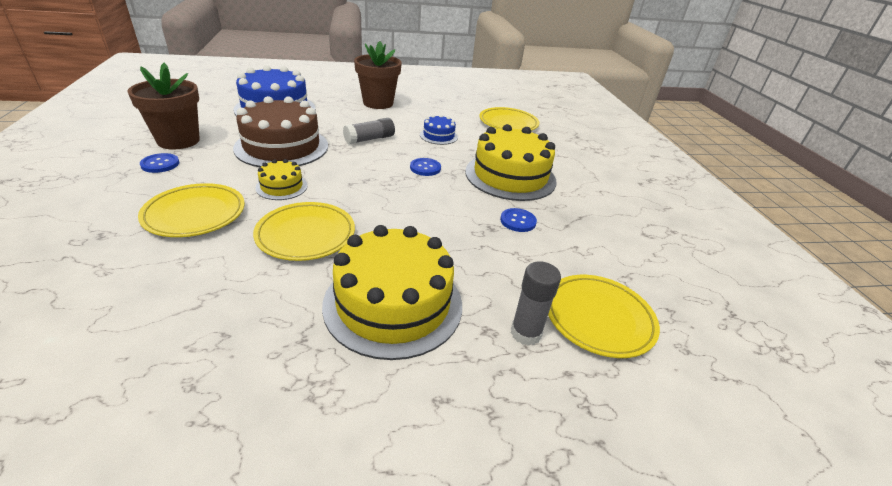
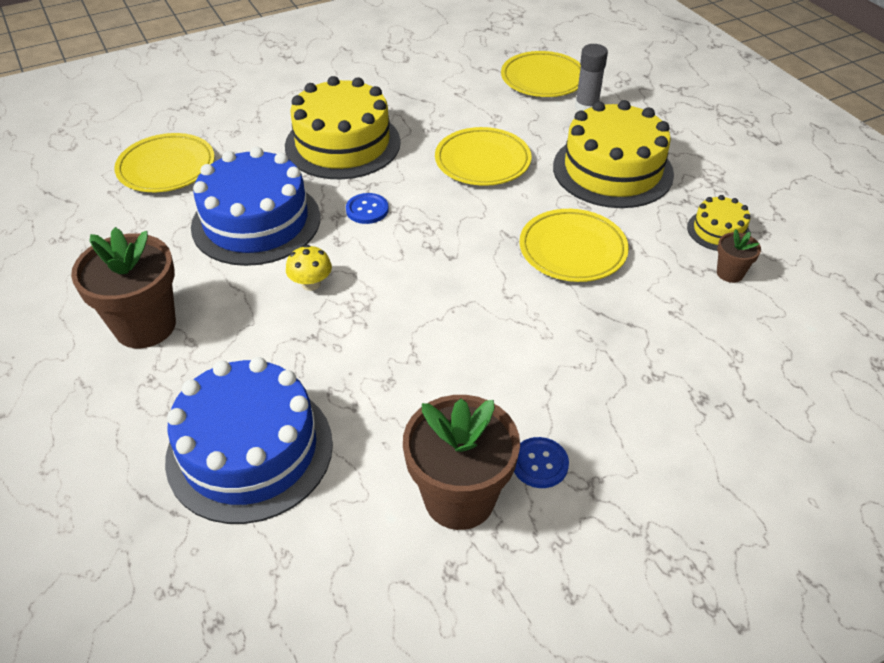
camera: 105 degrees left, 10 degrees up
yellow plate [138,183,245,237] -> yellow plate moved to [435,127,531,186]
brown cake [233,96,328,167] -> none
yellow cake [256,159,308,200] -> yellow cake moved to [687,195,751,251]
grey glue stick [343,118,395,144] -> yellow mushroom [286,245,332,291]
blue cake [420,115,458,145] -> blue cake [191,147,320,266], size x2.09
blue button [500,208,537,232] -> none
none -> brown flower pot [717,229,761,283]

